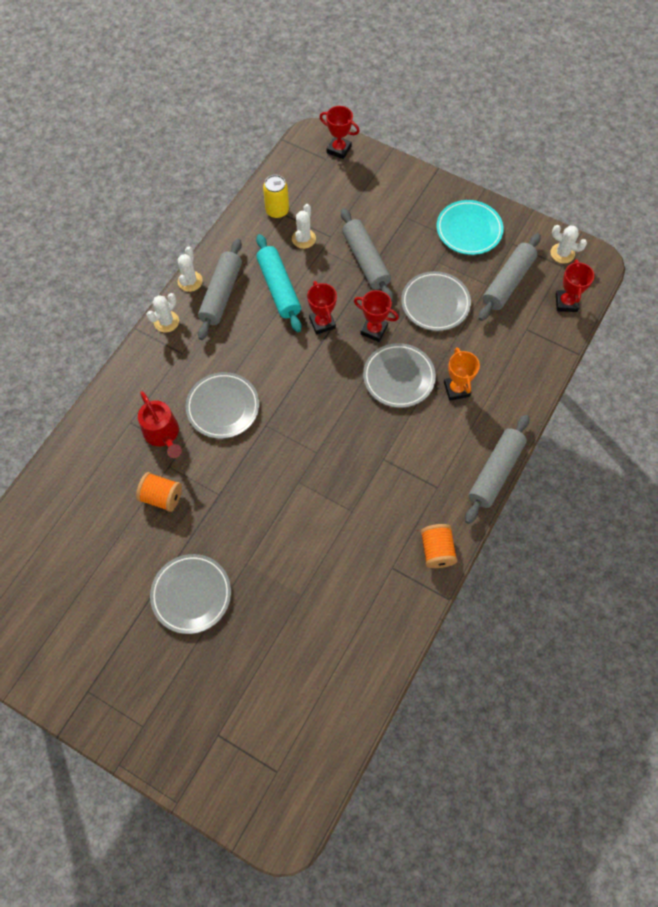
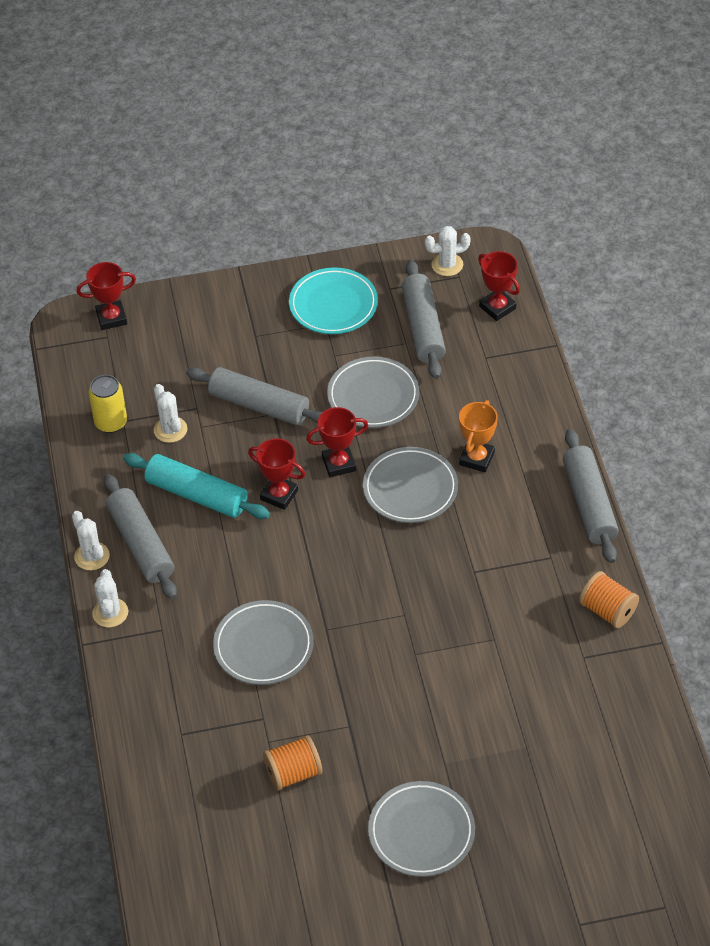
camera: 40 degrees left, 15 degrees down
red watering can [138,391,182,458] -> none
orange trophy [444,347,480,401] -> orange trophy turned 75 degrees clockwise [459,400,498,472]

